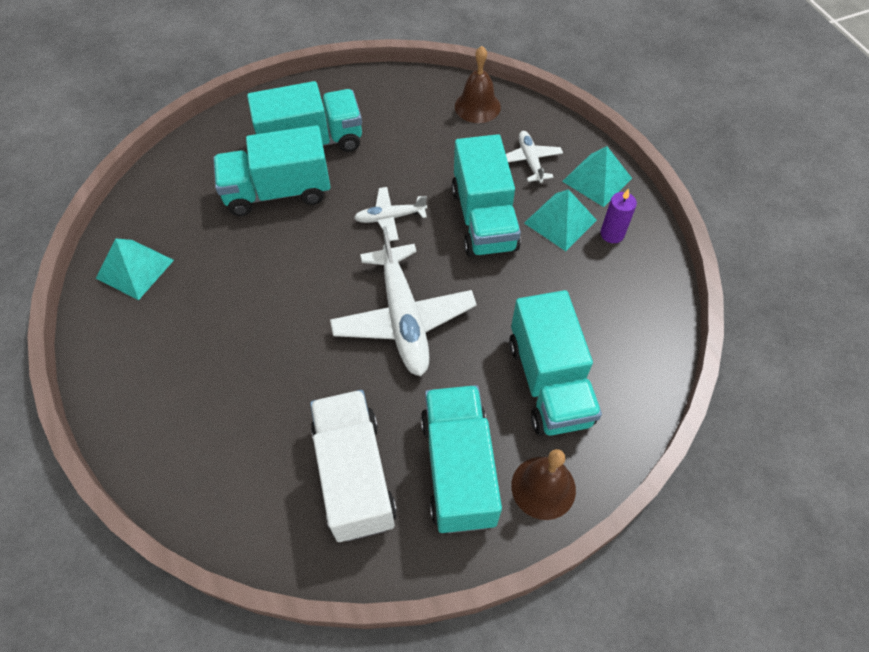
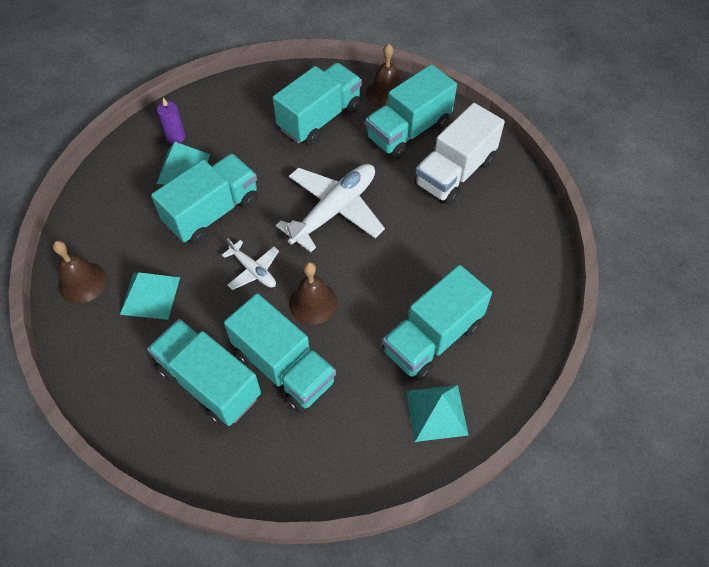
camera: 125 degrees left, 0 degrees up
white plane [506,131,563,183] -> none
turquoise pyramid [562,146,632,207] -> turquoise pyramid moved to [120,272,180,320]
none -> brown bell [289,262,338,325]
none -> turquoise truck [382,265,492,381]

